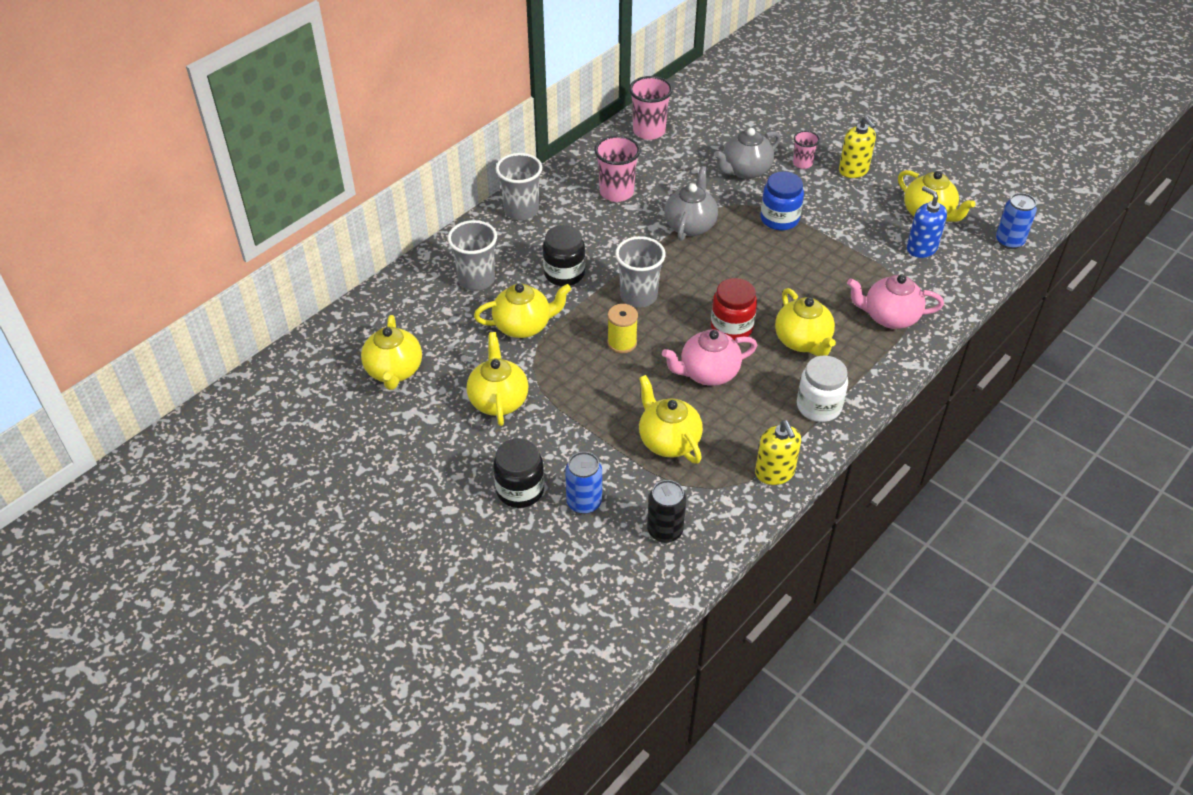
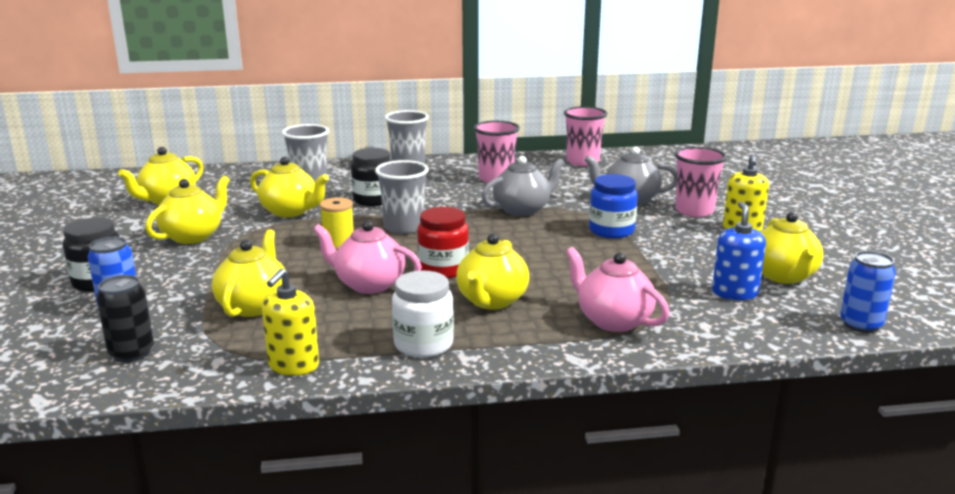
camera: 40 degrees right, 25 degrees down
pink cup [793,131,820,169] -> pink cup [675,147,727,217], size x1.69

